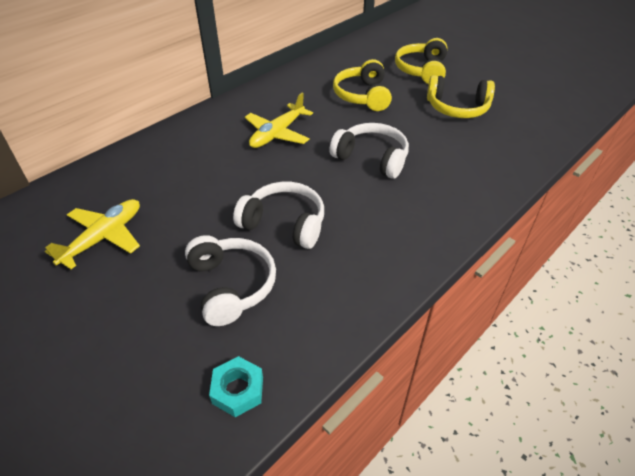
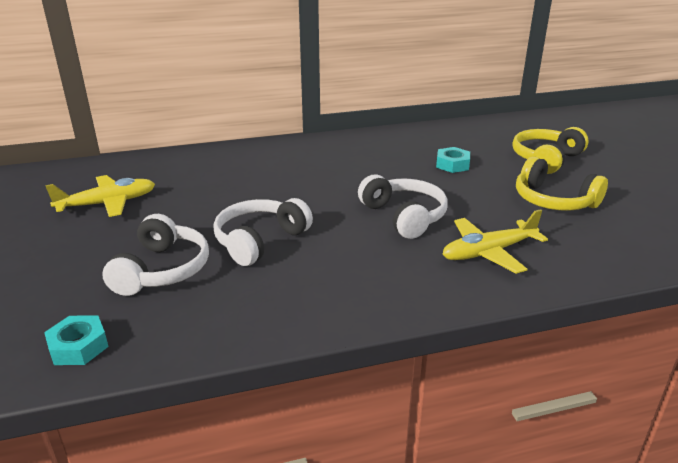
camera: 30 degrees right, 15 degrees down
white headphones [233,182,324,249] -> white headphones turned 105 degrees counterclockwise [213,198,313,266]
yellow plane [245,92,313,148] -> yellow plane moved to [443,209,548,274]
yellow headphones [333,59,392,111] -> turquoise nut [436,147,470,173]

